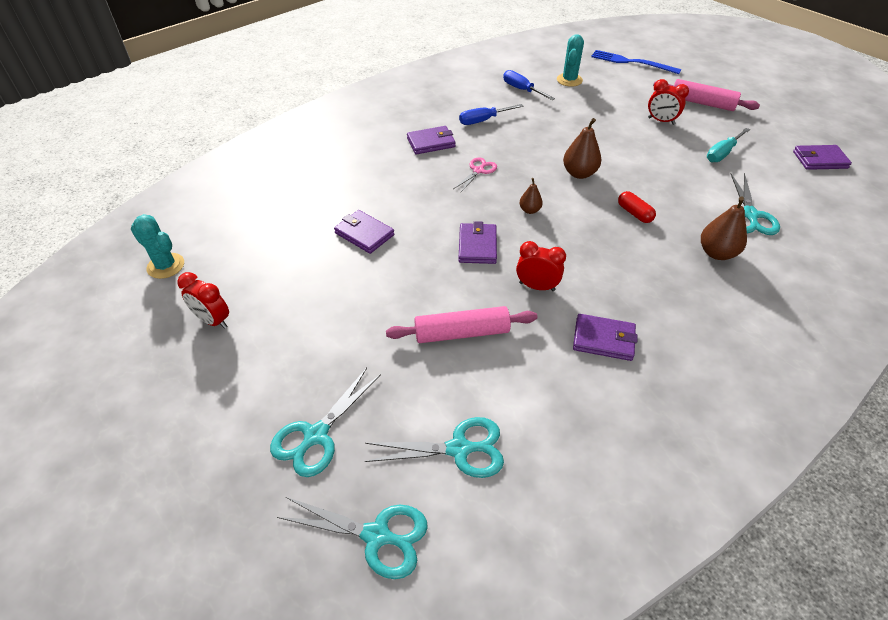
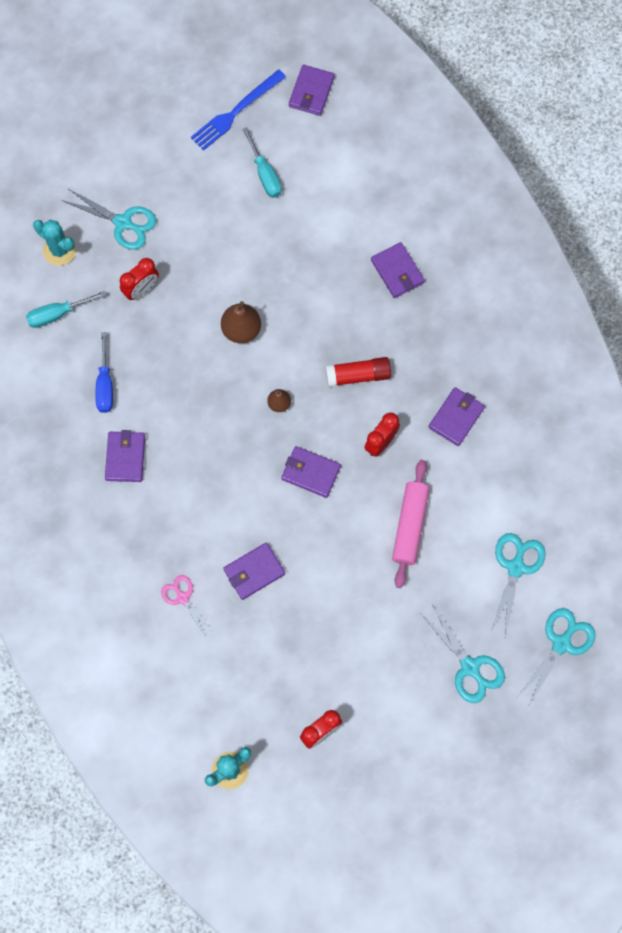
camera: 70 degrees left, 25 degrees up
pink scissors [453,157,497,193] -> pink scissors moved to [161,575,212,636]
blue screwdriver [503,70,555,100] -> turquoise screwdriver [26,291,107,328]
blue fork [591,50,681,74] -> blue fork moved to [191,69,286,151]
red capsule [618,191,656,223] -> none
red clock [648,79,689,125] -> red clock moved to [120,258,159,300]
pink rolling pin [653,79,760,111] -> none
brown pear [701,196,747,260] -> purple wallet [371,242,425,298]
turquoise scissors [730,173,780,235] -> turquoise scissors moved to [61,189,157,250]
none -> red glue stick [325,357,391,387]

